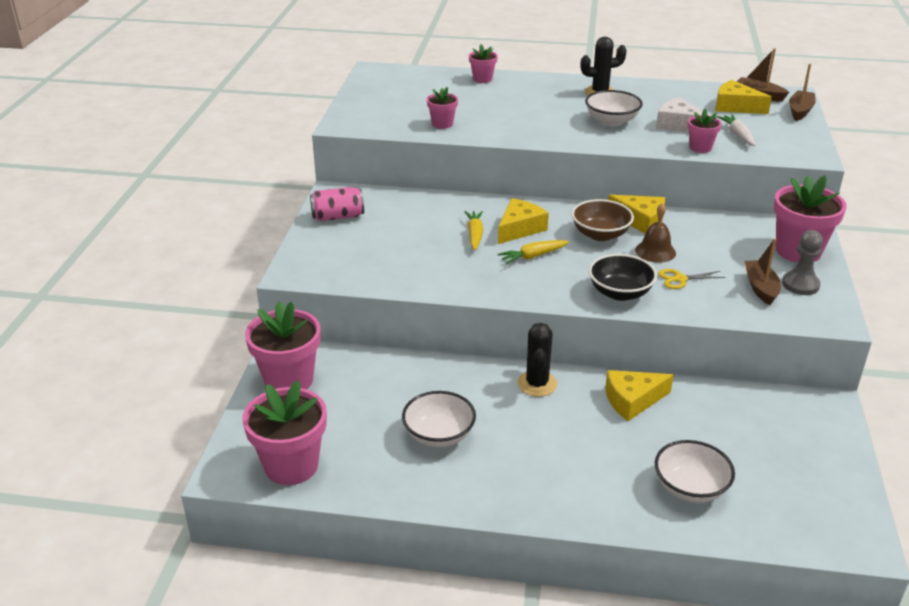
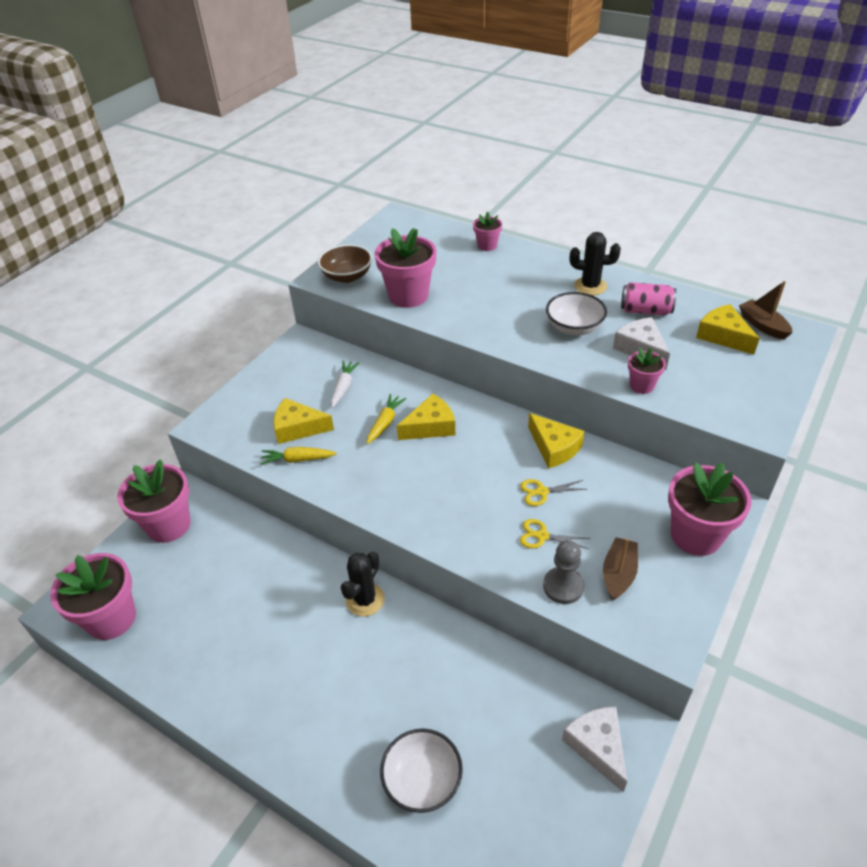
camera: 25 degrees right, 10 degrees up
pink can [310,187,364,221] -> pink can moved to [621,282,676,315]
white bowl [402,391,476,447] -> none
pink flower pot [427,87,458,129] -> pink flower pot [375,228,436,308], size x1.92
yellow carrot [498,240,569,264] -> yellow carrot moved to [260,447,337,465]
brown bowl [571,199,634,241] -> brown bowl moved to [318,244,372,283]
black bowl [589,254,657,301] -> none
yellow cheese [605,370,674,421] -> yellow cheese moved to [273,398,334,444]
brown bell [635,203,676,263] -> yellow scissors [520,479,587,506]
white carrot [717,115,755,146] -> white carrot moved to [331,361,359,408]
grey pawn [782,230,823,295] -> grey pawn moved to [543,540,584,604]
brown boat [789,64,816,121] -> none
none -> white cheese [562,707,627,792]

